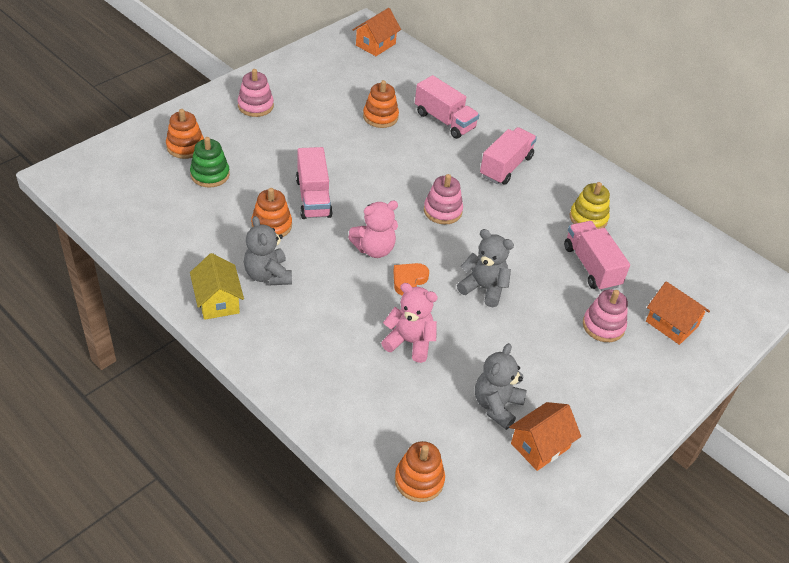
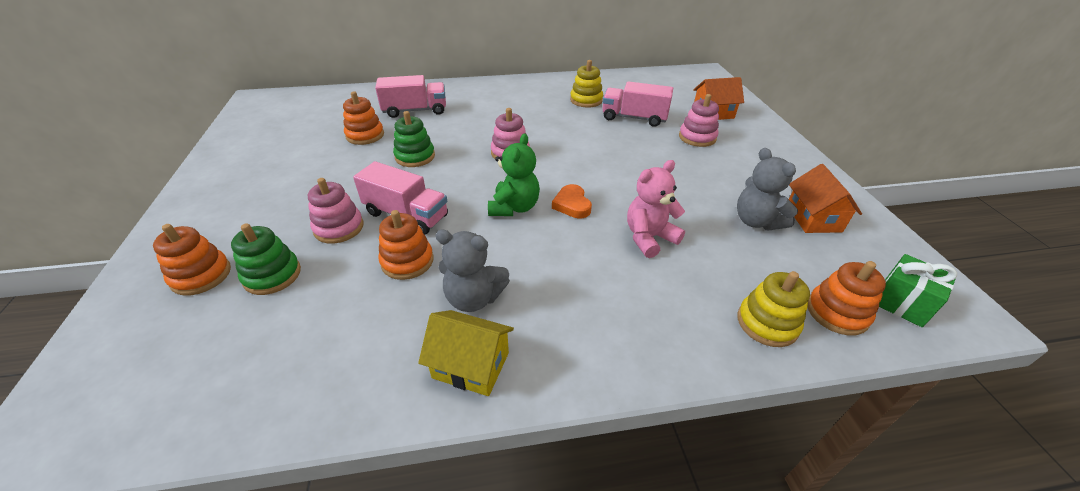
camera: 50 degrees left, 5 degrees down
pink stacking toy [238,69,274,117] -> pink stacking toy moved to [308,178,364,244]
pink teddy bear [348,201,398,258] -> green teddy bear [488,133,540,216]
orange house [353,8,401,56] -> none
grey teddy bear [457,229,514,307] -> none
pink truck [480,127,537,185] -> none
none -> green stacking toy [393,111,435,167]
none -> yellow stacking toy [738,271,810,347]
none -> green gift [879,254,957,327]

